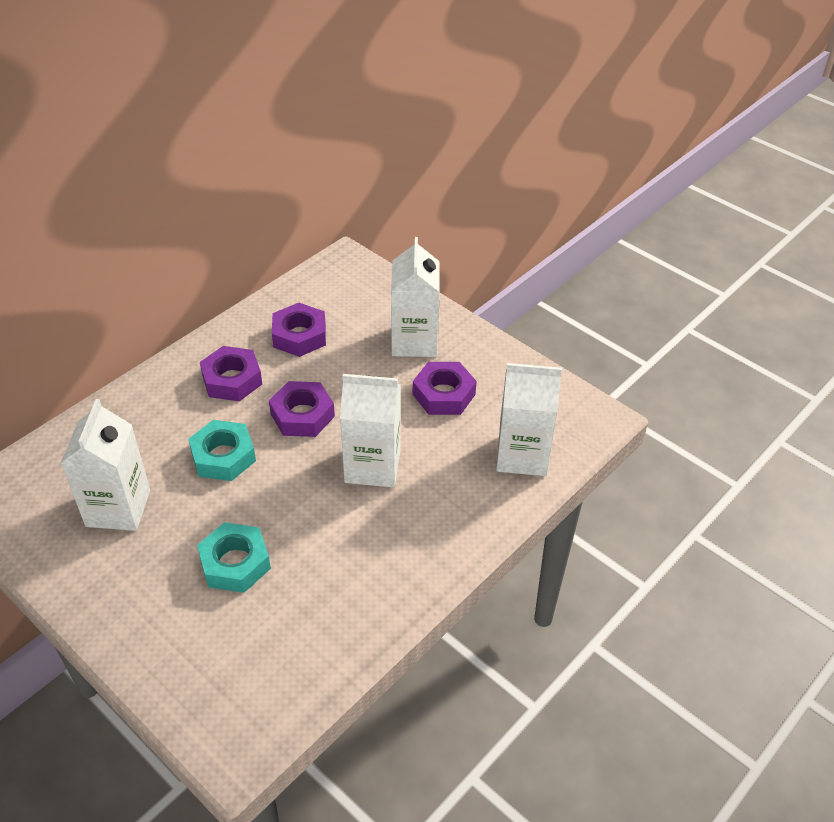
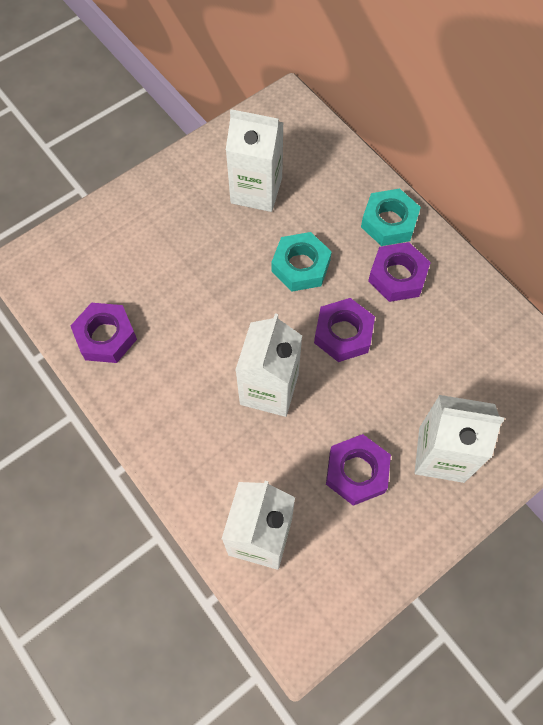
camera: 100 degrees right, 20 degrees up
turquoise nut [197,522,271,593] -> turquoise nut moved to [361,189,421,246]
purple nut [272,303,326,357] -> purple nut moved to [71,303,137,363]

